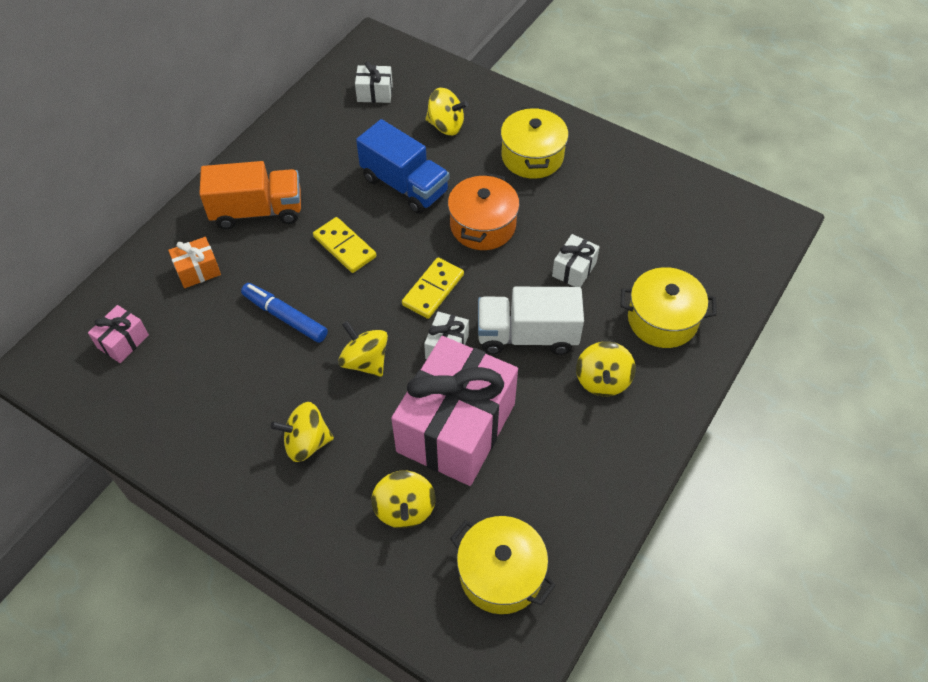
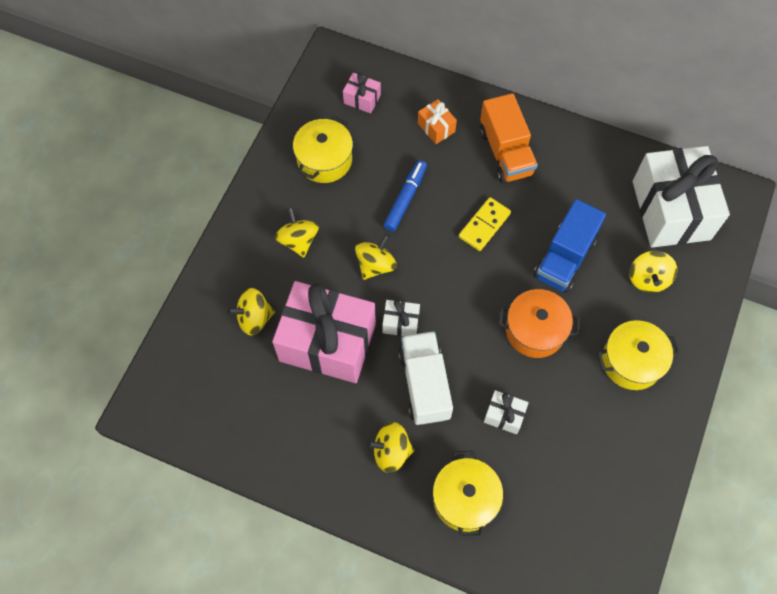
camera: 80 degrees right, 10 degrees up
white gift [355,61,393,103] -> white gift [633,146,730,248], size x2.40
yellow domino [402,257,464,319] -> none
yellow pot [450,516,556,614] -> yellow pot moved to [293,116,353,183]

